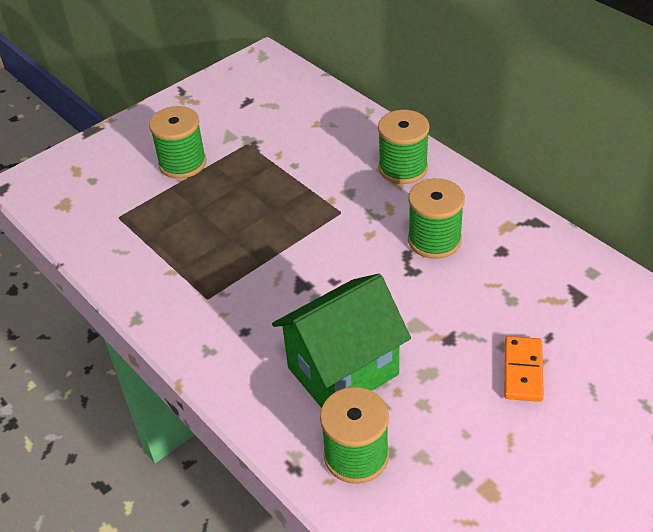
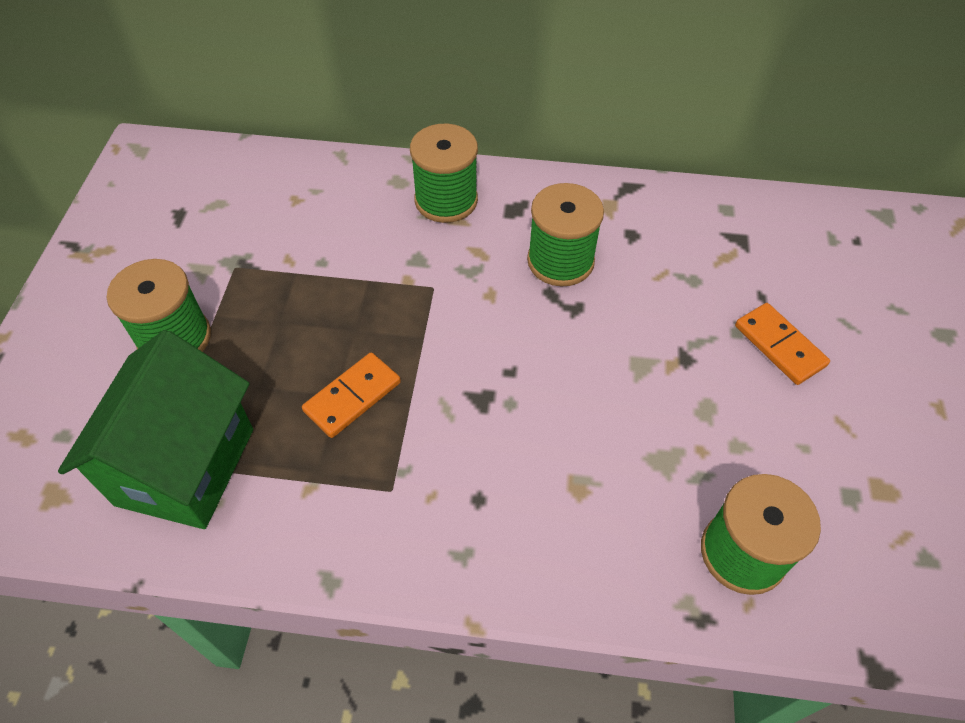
camera: 45 degrees left, 10 degrees up
green house [272,274,411,408] -> green house moved to [58,330,253,529]
none -> orange domino [302,352,401,438]

